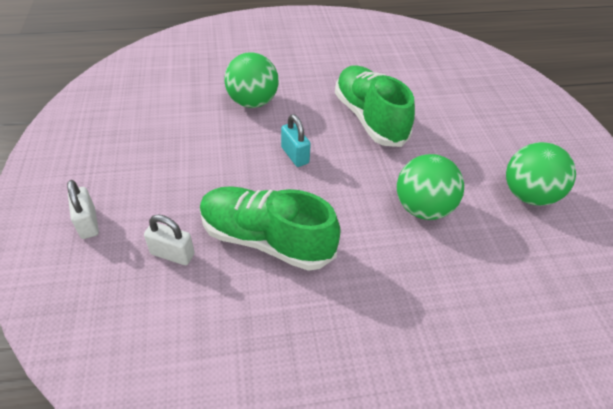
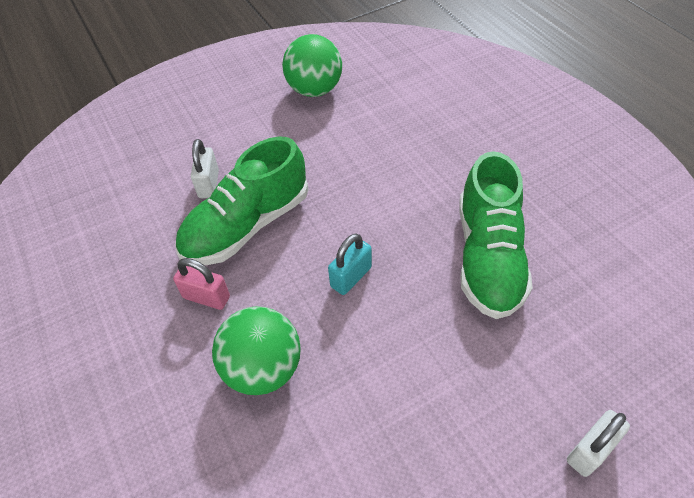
camera: 105 degrees left, 5 degrees up
white padlock [144,214,195,265] -> white padlock moved to [191,139,219,198]
green ball [397,154,464,220] -> none
none -> pink padlock [173,258,230,310]

